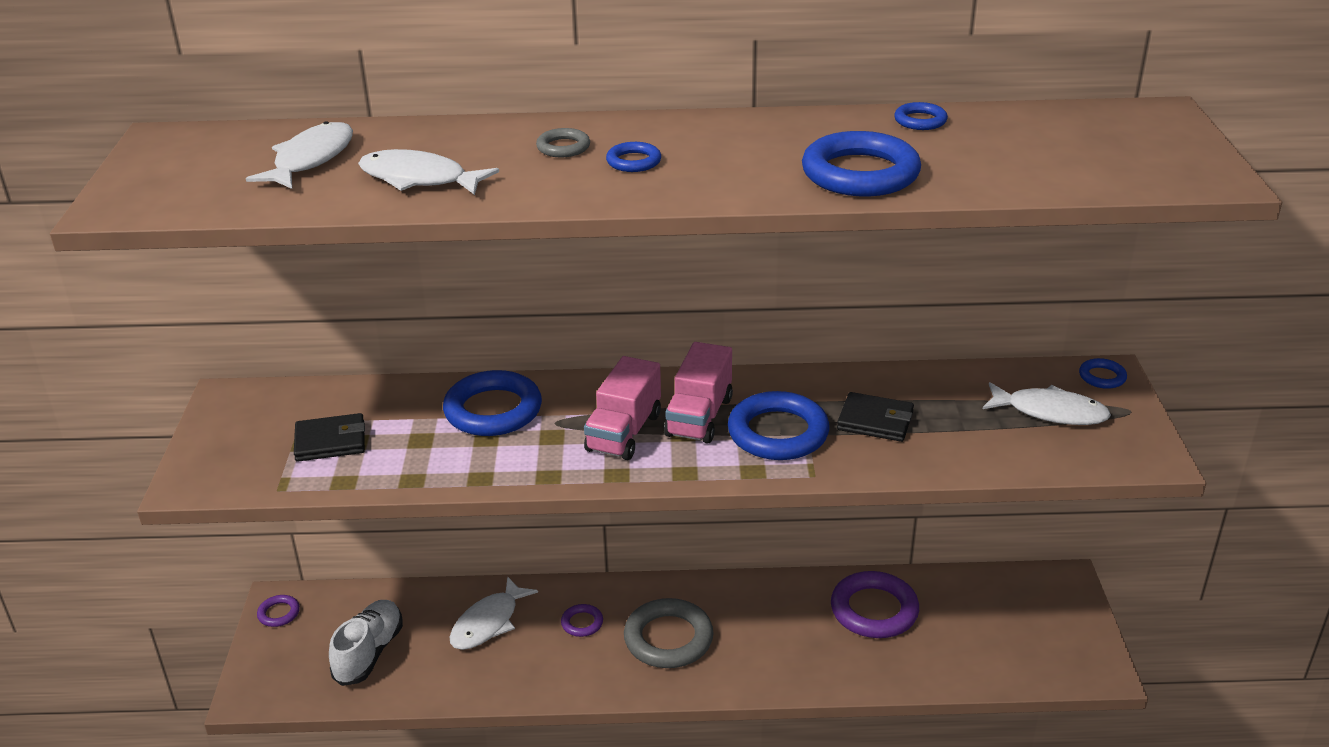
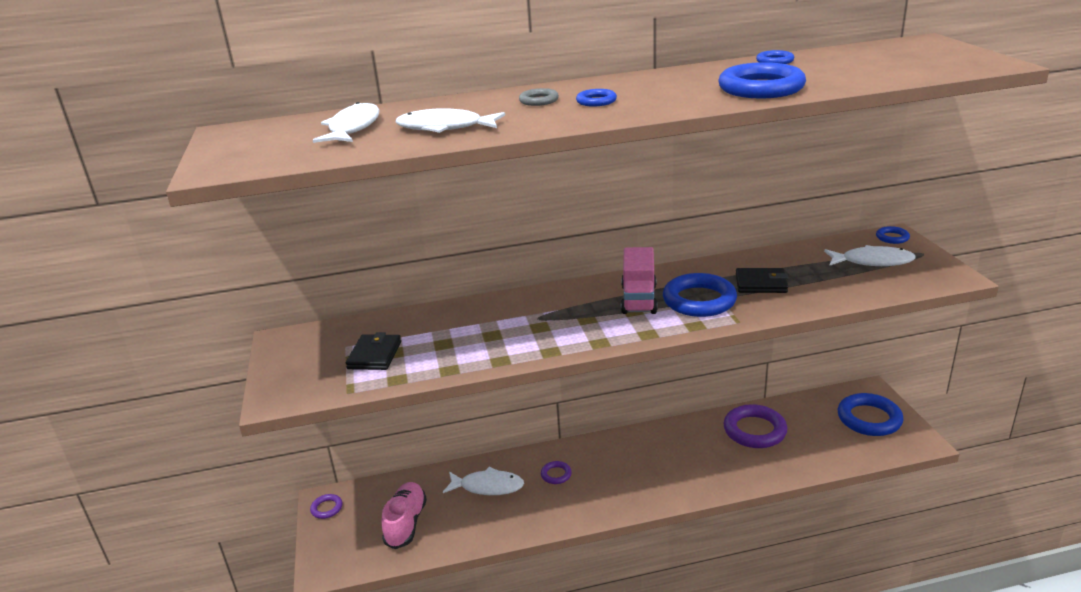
camera: 10 degrees left, 5 degrees down
black wallet [294,413,365,462] -> black wallet turned 60 degrees counterclockwise [346,332,401,370]
white shoe [329,600,403,686] -> pink shoe [381,482,427,549]
blue ring [443,370,542,436] -> blue ring moved to [838,393,904,436]
white fish [450,577,538,650] -> white fish turned 105 degrees counterclockwise [443,467,524,495]
pink truck [584,356,661,460] -> none
grey ring [624,598,713,668] -> none

